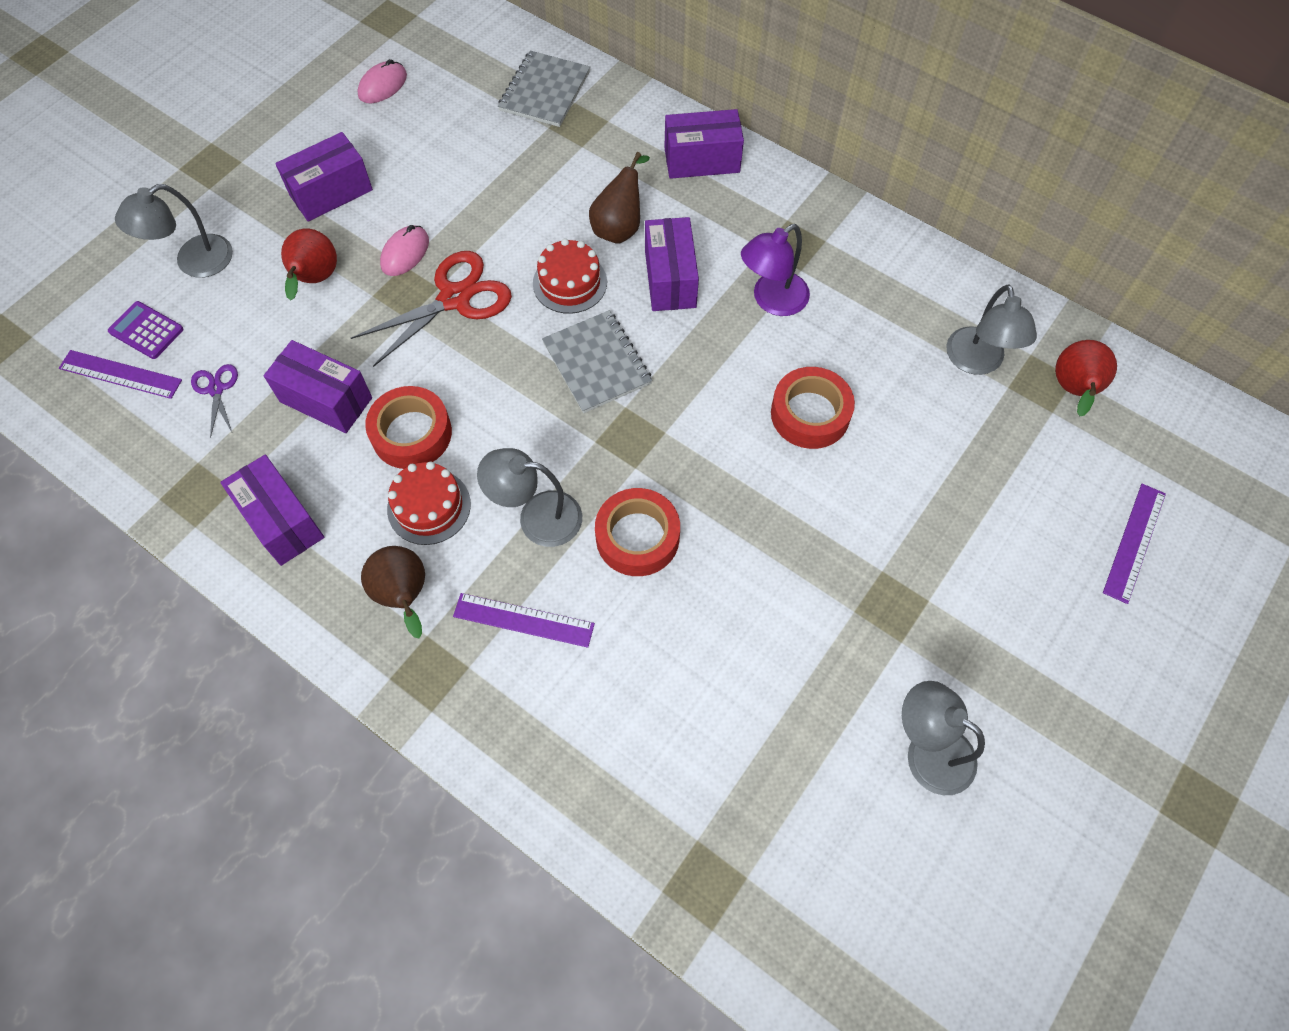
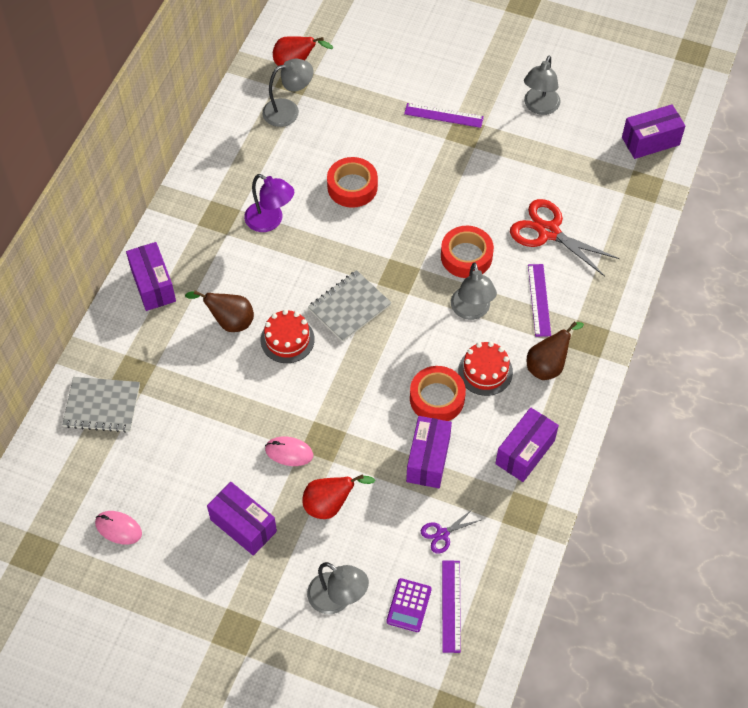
camera: 105 degrees left, 5 degrees down
red scissors [351,251,512,367] -> red scissors moved to [510,199,620,277]
purple box [645,217,699,311] -> purple box moved to [622,104,685,159]
purple ruler [1103,484,1166,604] -> purple ruler moved to [404,103,484,128]

